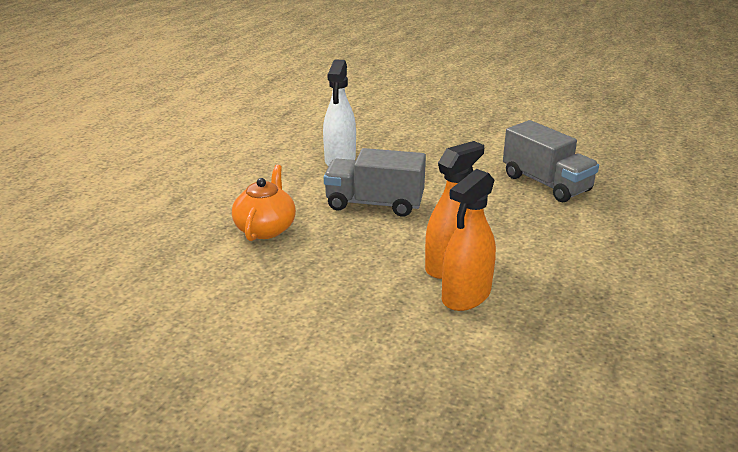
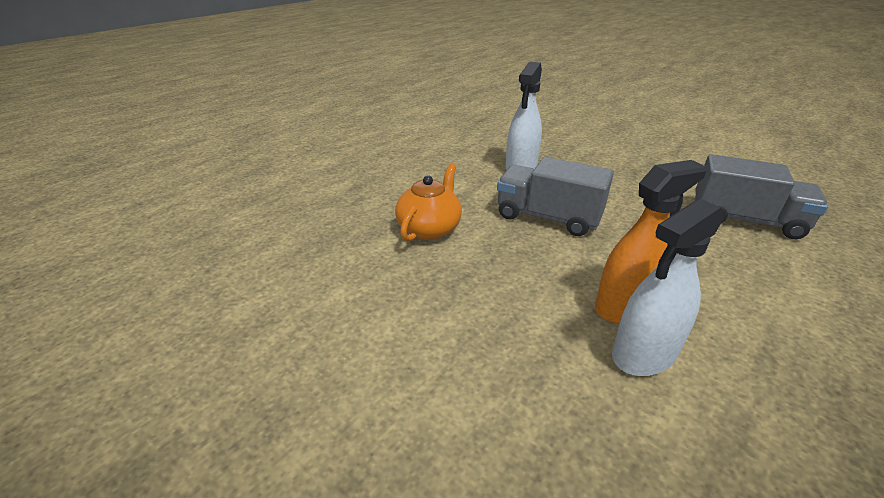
camera: 15 degrees right, 5 degrees up
orange spray bottle [442,169,496,311] -> white spray bottle [612,199,724,376]
grey truck [503,120,599,202] -> grey truck turned 45 degrees counterclockwise [694,154,828,239]

